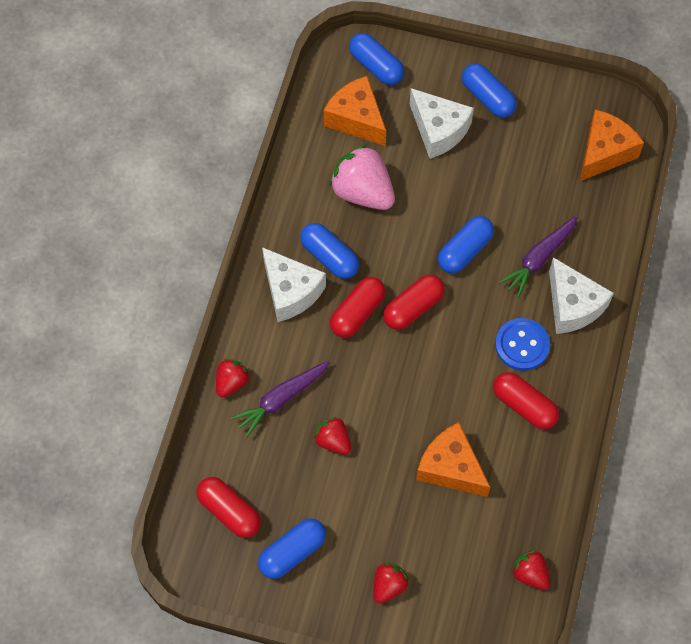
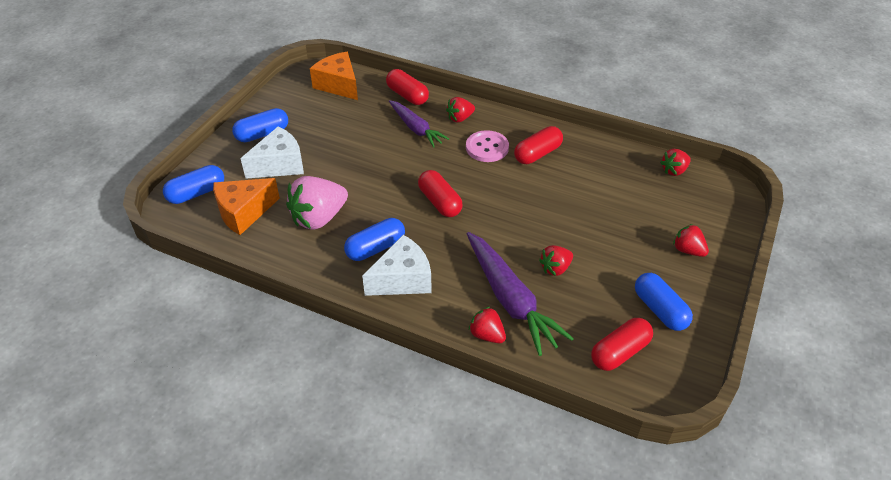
camera: 80 degrees left, 20 degrees down
purple carrot [231,361,330,437] -> purple carrot [467,232,574,356], size x1.56
red capsule [330,277,386,338] -> red capsule moved to [386,69,429,105]
orange cheese [416,422,490,497] -> none
blue capsule [438,216,494,273] -> none
blue button [495,318,550,371] -> pink button [466,130,509,162]
white cheese [549,257,614,334] -> red strawberry [446,97,475,123]

